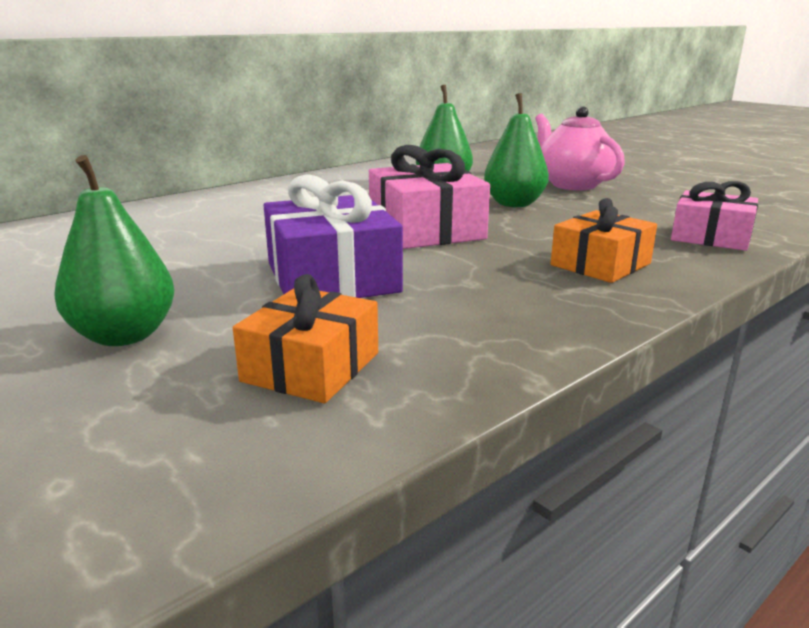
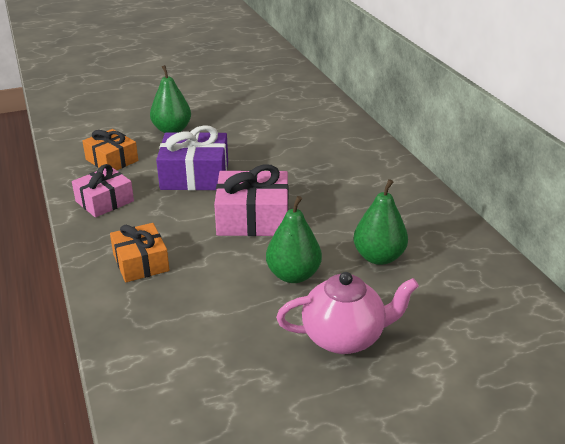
camera: 110 degrees right, 10 degrees up
pink gift [671,181,758,251] -> pink gift moved to [72,164,134,217]

